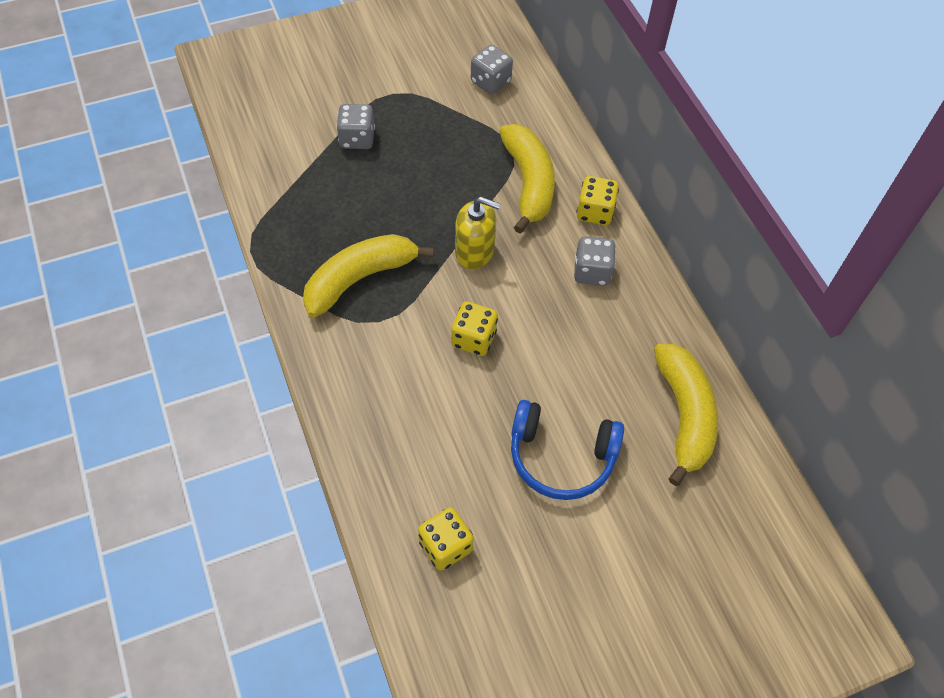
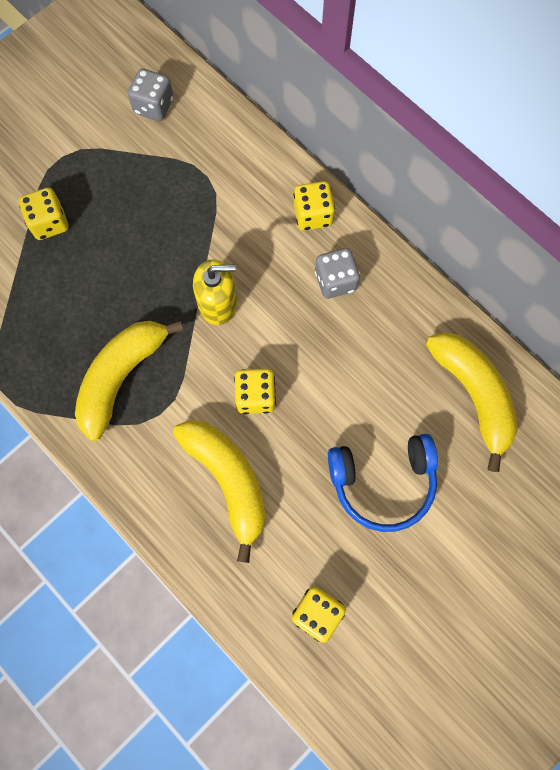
camera: 20 degrees left, 15 degrees up
grey dice [336,104,375,149] -> yellow dice [19,188,69,240]
yellow banana [499,124,555,234] -> yellow banana moved to [173,420,266,563]

